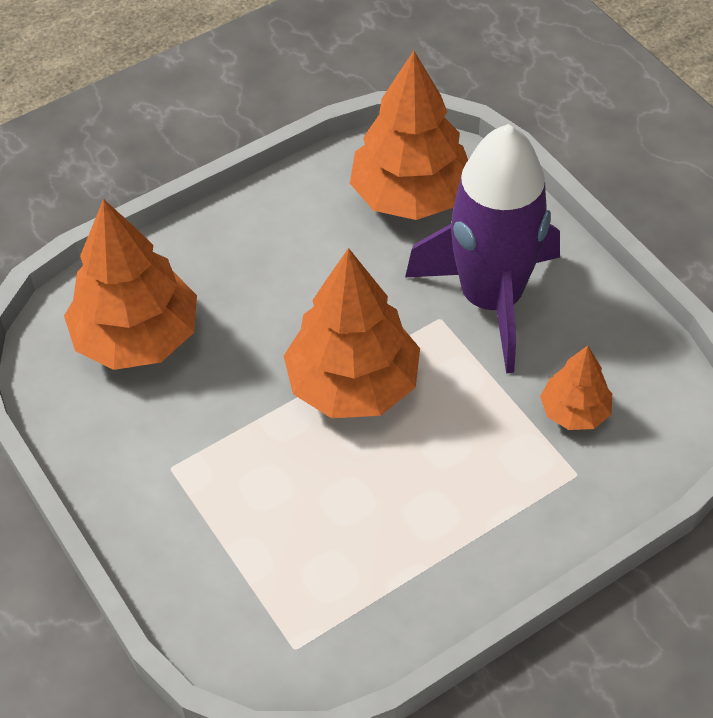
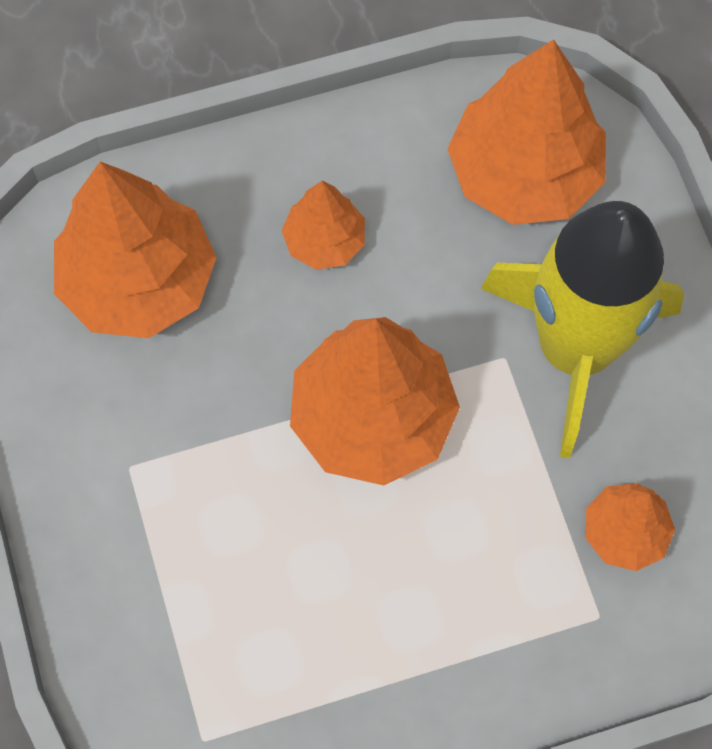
camera: 15 degrees right, 15 degrees up
purple rocket [405,124,560,374] -> yellow rocket [481,201,684,458]
none -> orange tree [282,181,365,270]

